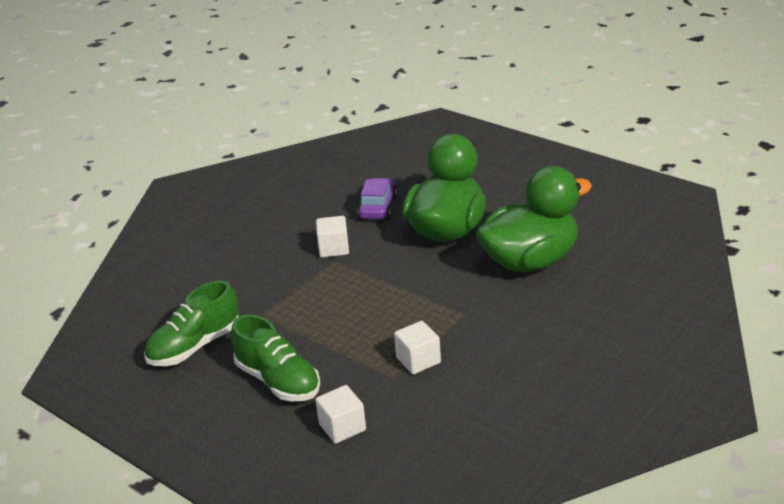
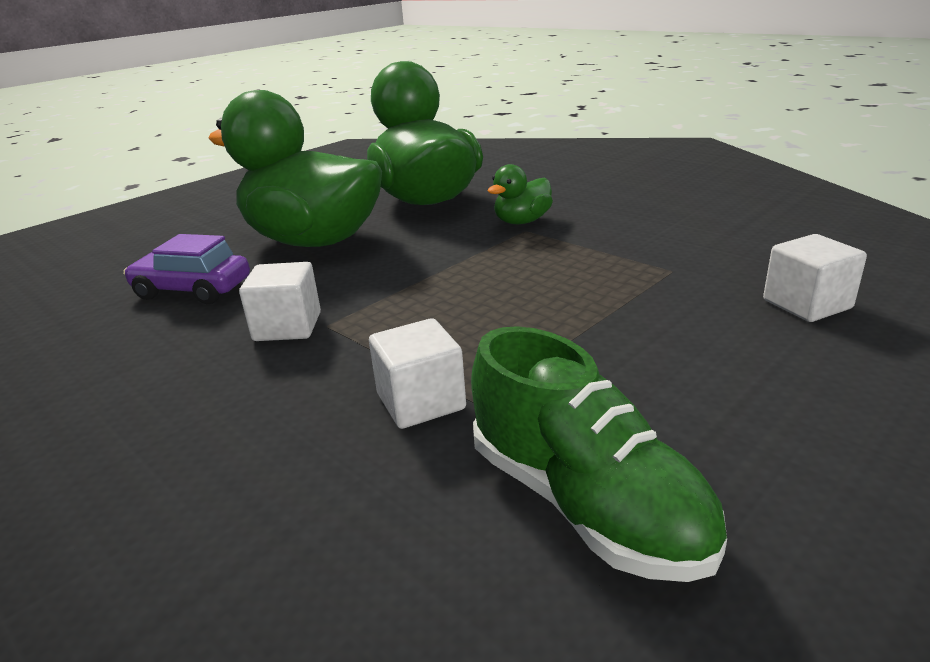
camera: 85 degrees left, 5 degrees down
green shoe [231,315,320,401] -> none
white cube [394,321,441,374] -> white cube moved to [369,318,466,429]
none -> green duck [488,164,553,224]

